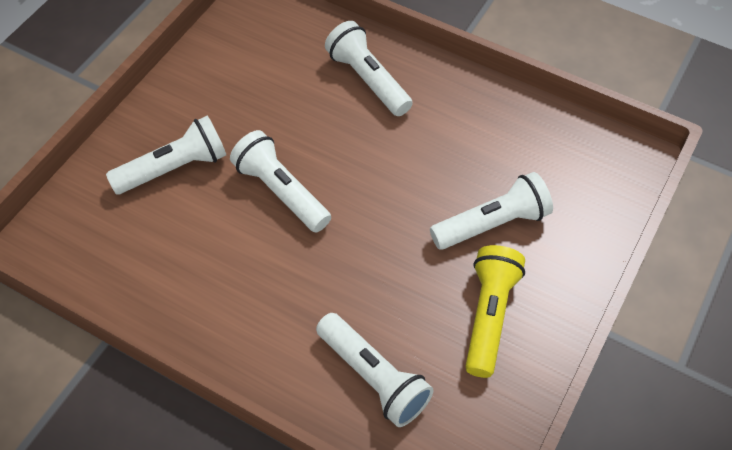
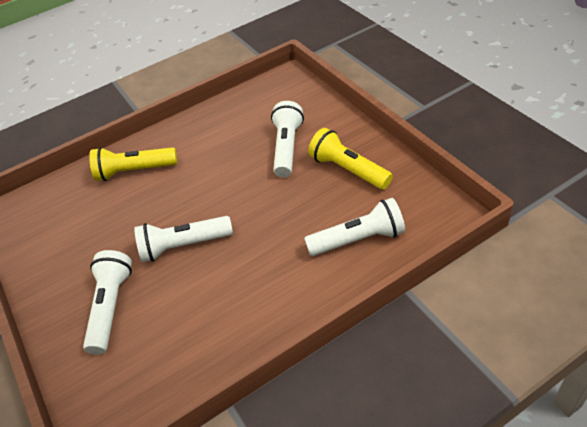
camera: 55 degrees left, 10 degrees down
white flashlight [325,21,413,116] -> yellow flashlight [89,147,177,181]

